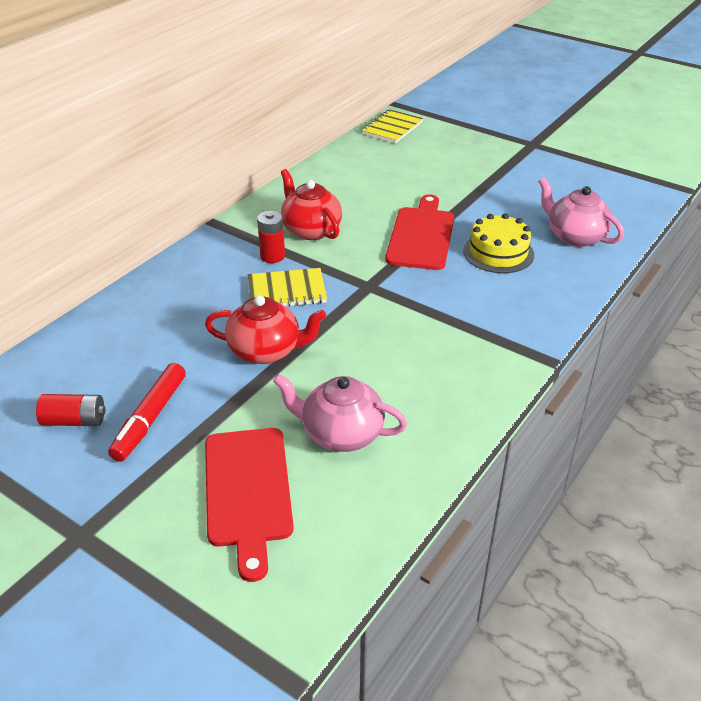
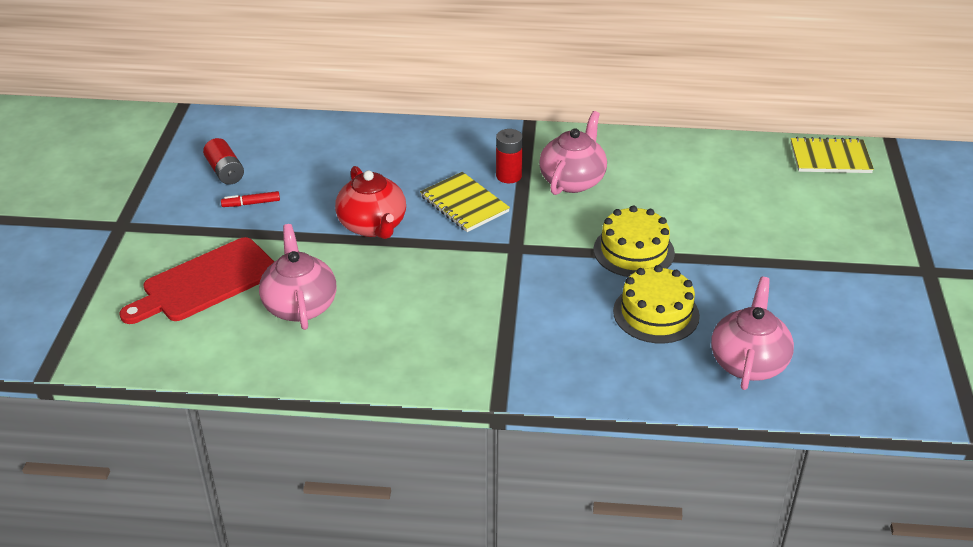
camera: 60 degrees right, 0 degrees up
red marker [108,363,186,462] -> red marker [221,191,280,207], size x0.53
red teapot [281,169,342,240] -> pink teapot [539,111,607,195]
red cutting board [385,194,454,270] -> yellow cake [594,206,675,277]

